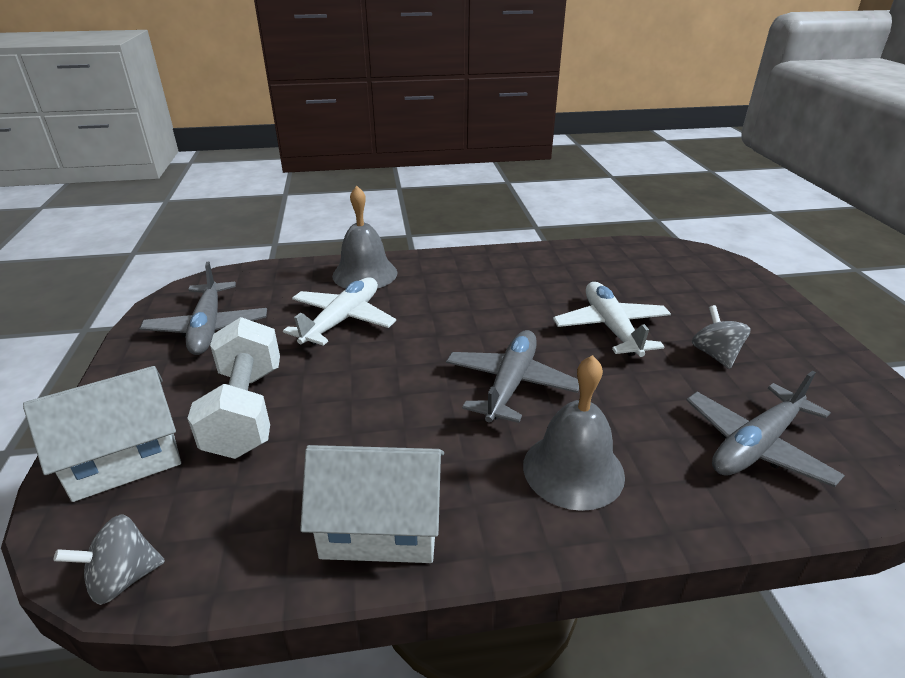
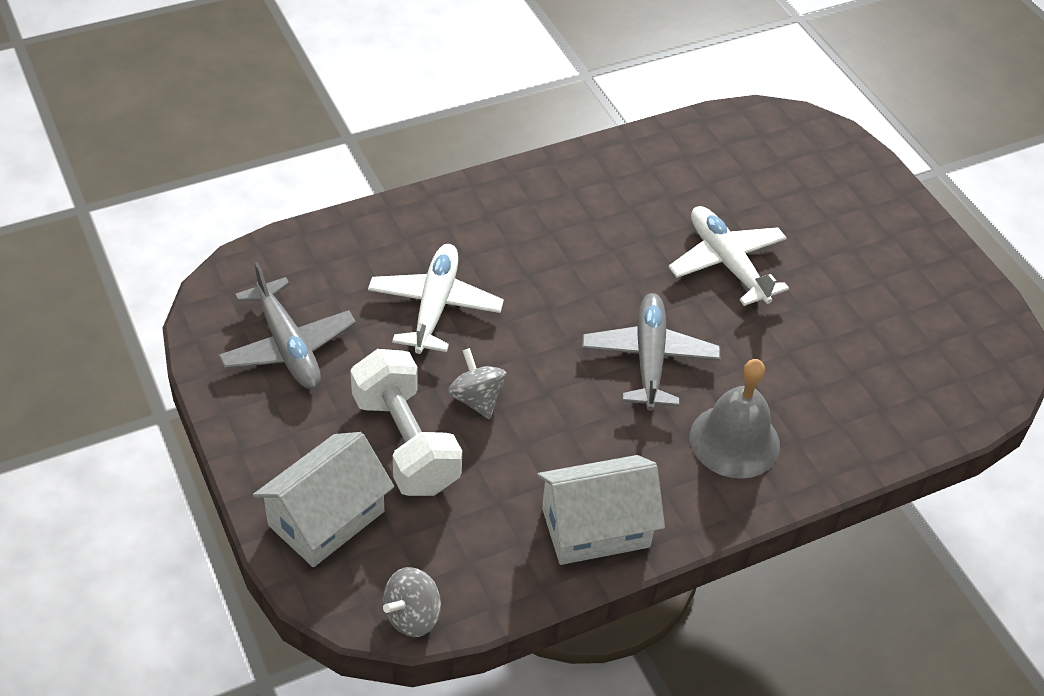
camera: 20 degrees left, 15 degrees up
grey bell [332,186,397,289] -> none
grey plane [686,371,845,487] -> none
grey spinning top [692,305,750,369] -> grey spinning top moved to [448,348,507,419]

